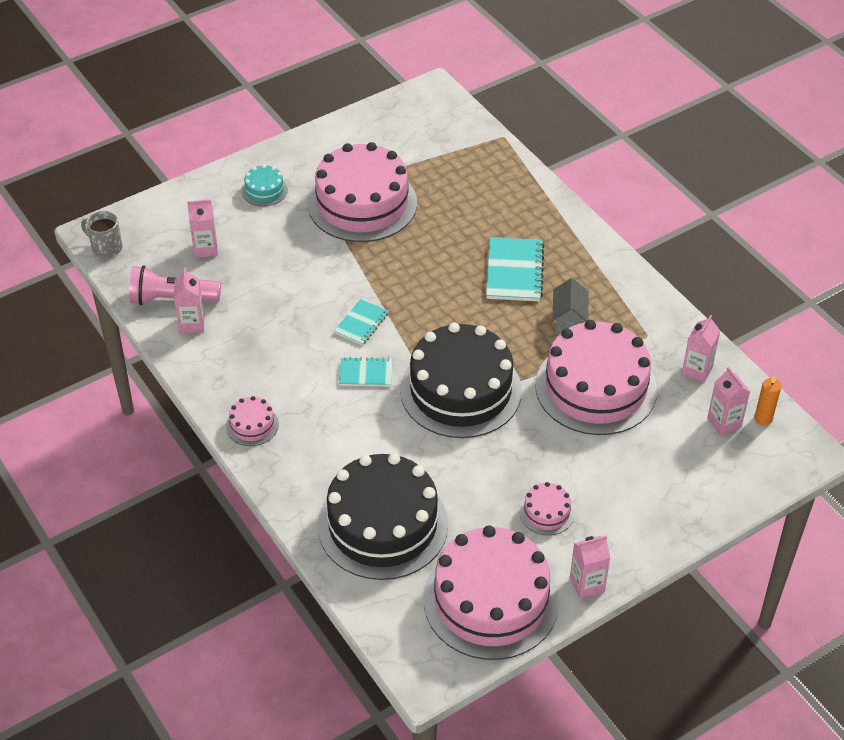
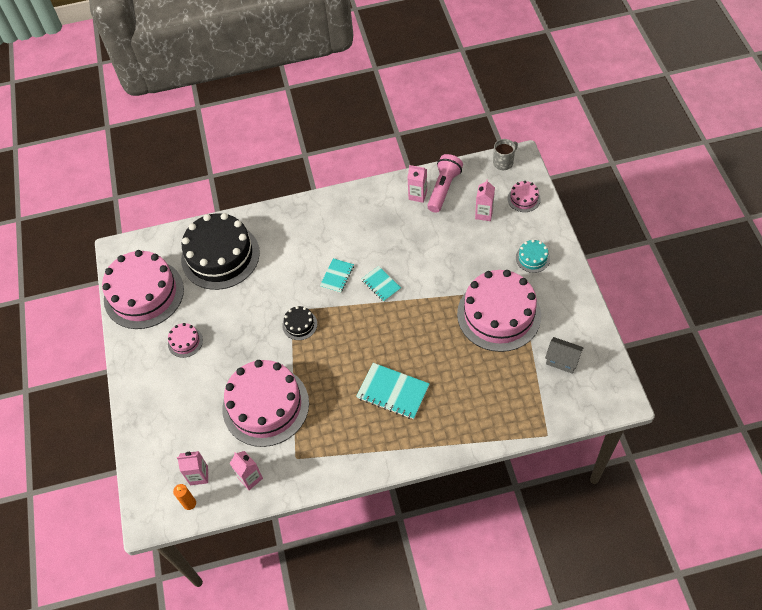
camera: 115 degrees right, 10 degrees up
pink cake [226,396,279,446] -> pink cake moved to [508,181,541,212]
black cake [400,323,522,438] -> black cake [282,306,317,340], size x0.42
grey house [552,278,589,335] -> grey house moved to [545,337,584,374]
pink carton [570,536,610,599] -> none

